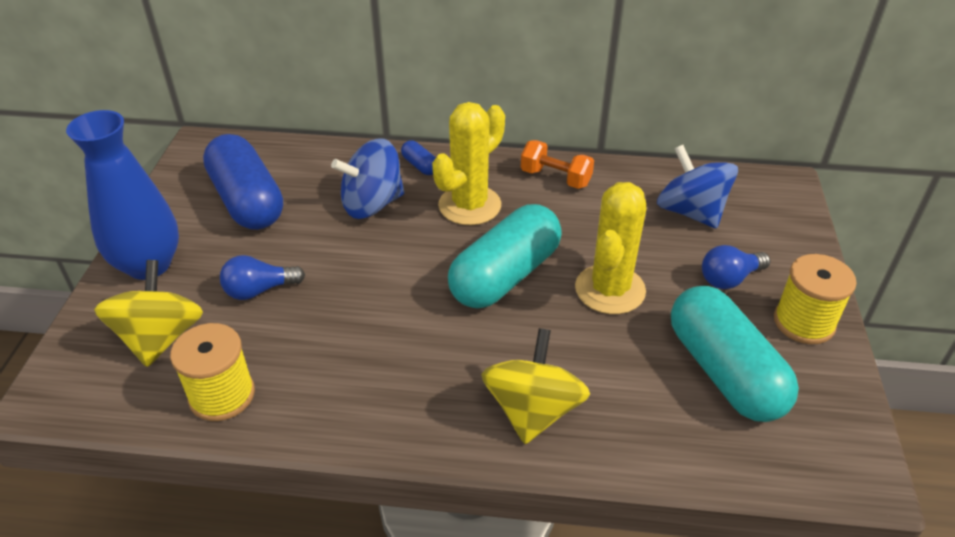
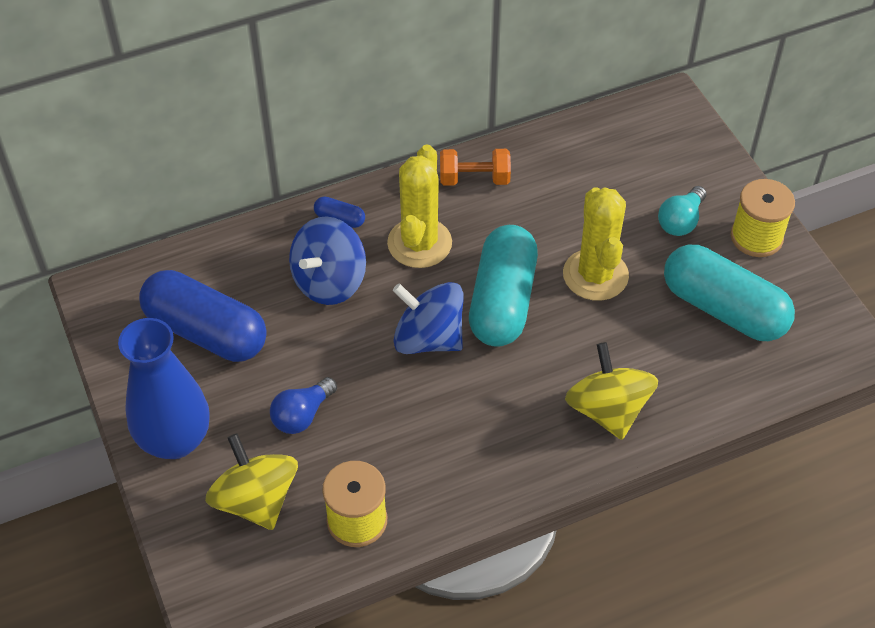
camera: 30 degrees left, 10 degrees up
blue spinning top [657,145,738,229] -> blue spinning top moved to [393,282,464,354]
blue light bulb [702,245,770,289] -> turquoise light bulb [658,186,707,236]

